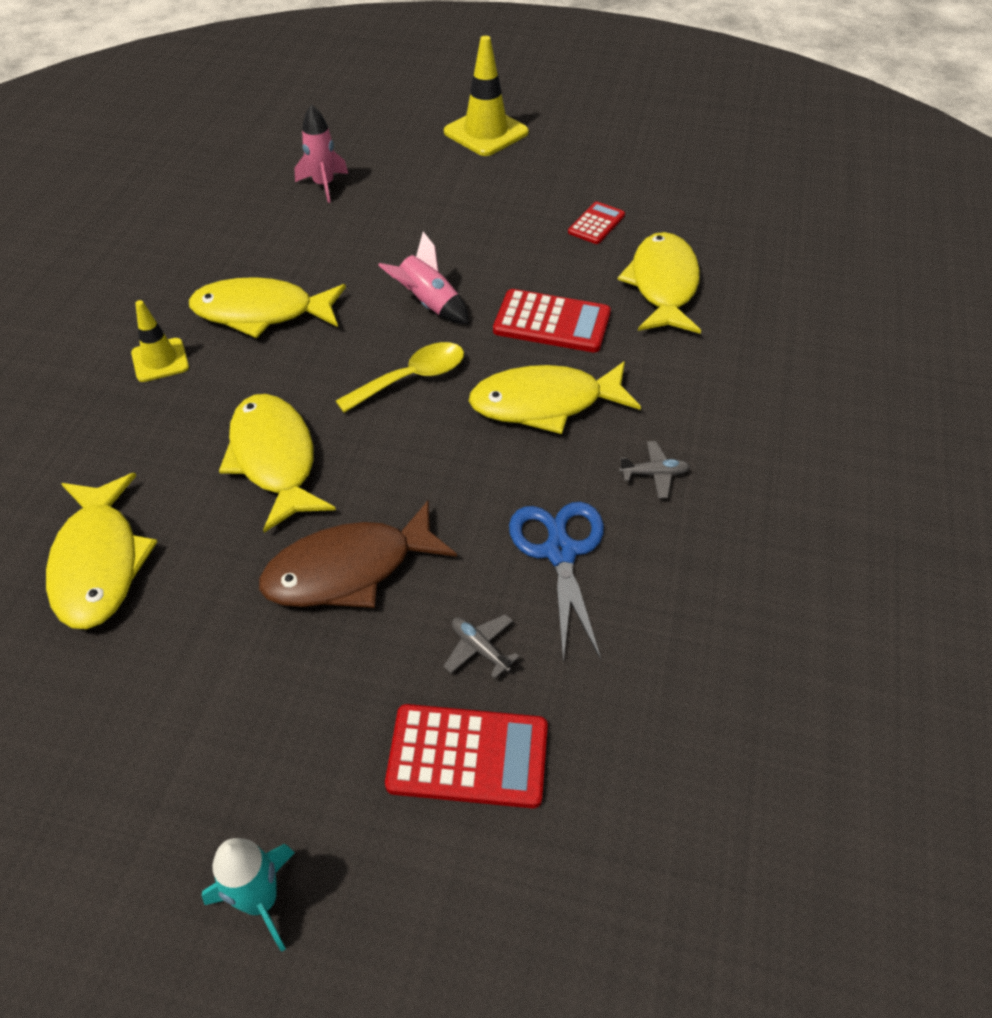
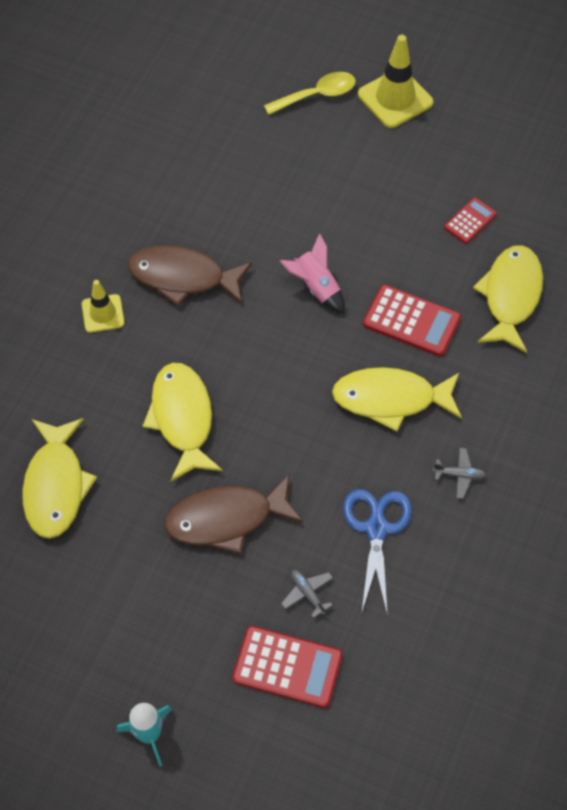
camera: 10 degrees right, 10 degrees up
yellow fish [189,277,346,338] -> brown fish [128,245,252,306]
pink rocket [294,104,348,203] -> none
yellow spoon [336,342,464,413] -> yellow spoon moved to [264,72,356,115]

